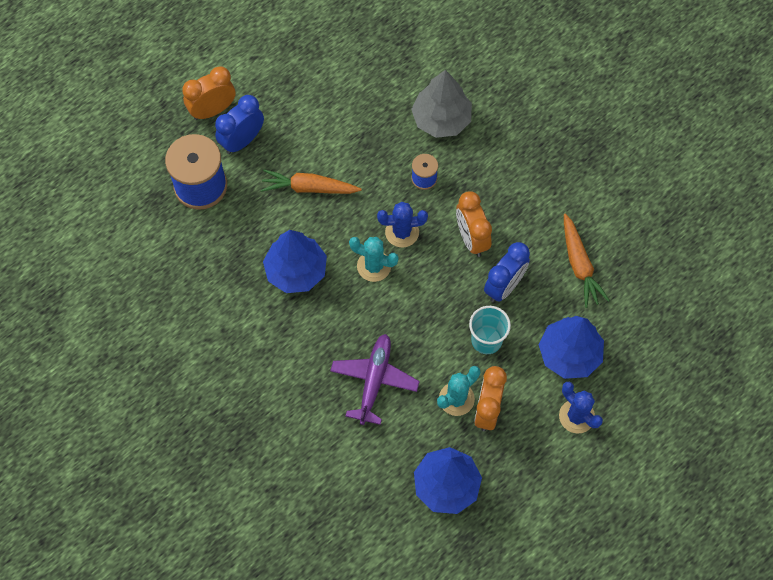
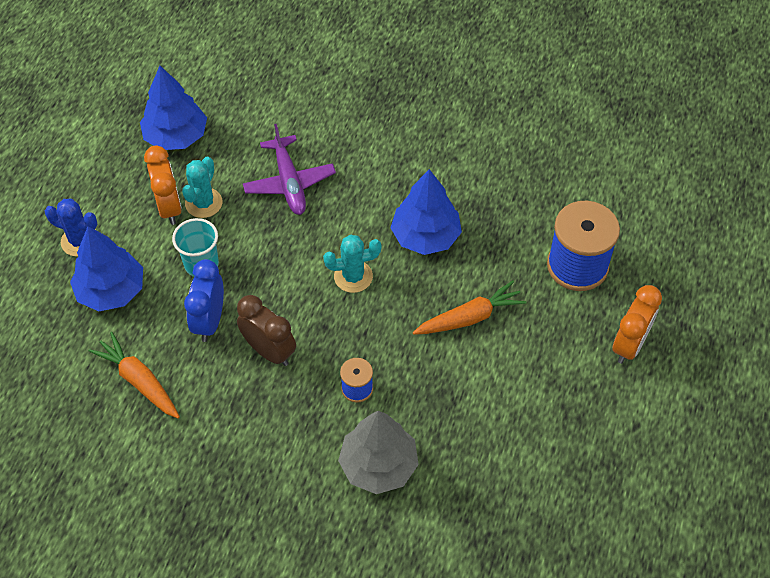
camera: 150 degrees right, 10 degrees down
blue clock [215,95,264,154] -> none
blue cactus [377,202,428,247] -> none
orange clock [456,191,492,257] -> brown clock [237,295,296,366]

